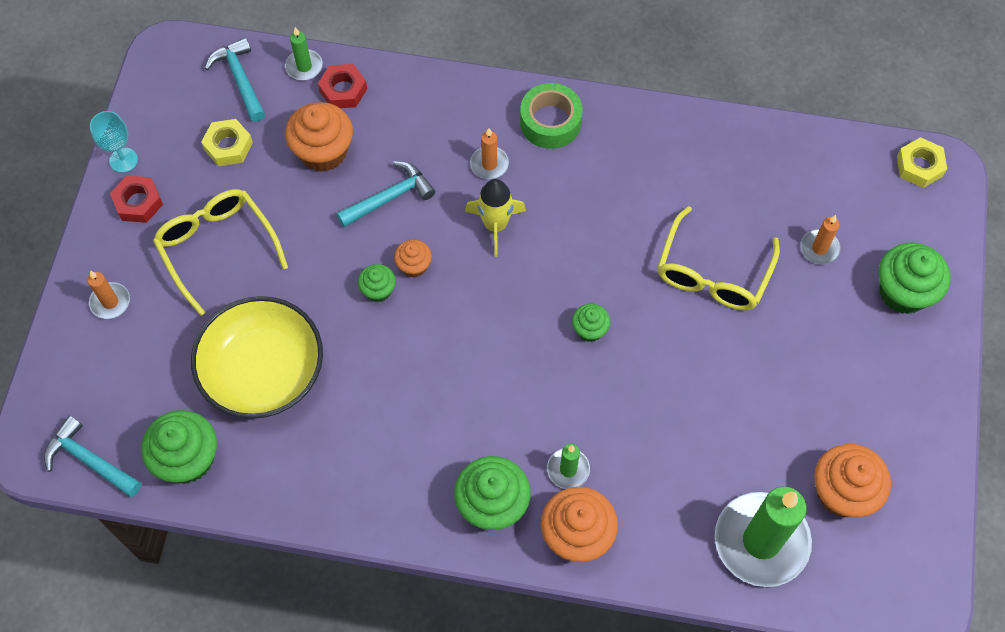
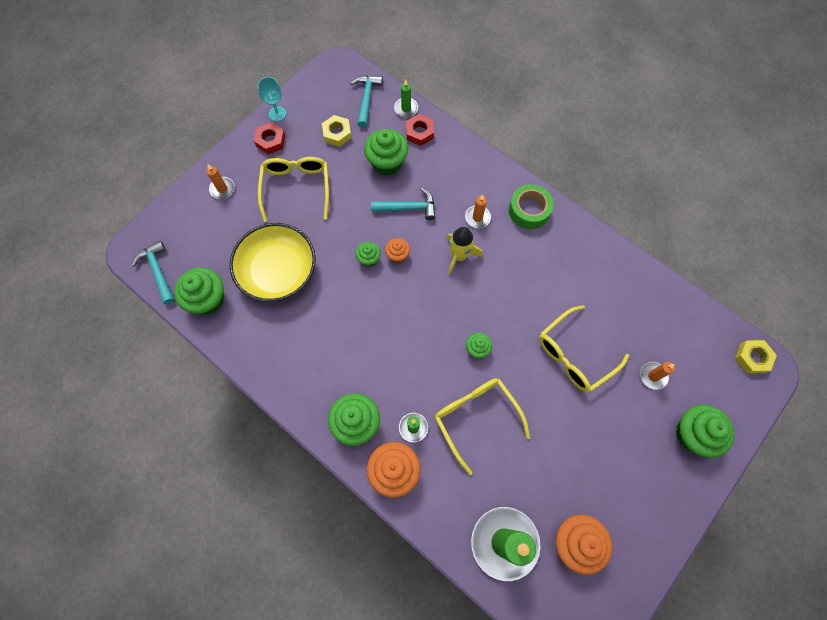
camera: 30 degrees right, 5 degrees up
orange cupcake [285,102,353,172] -> green cupcake [364,129,408,176]
none -> yellow glasses [435,378,530,475]

